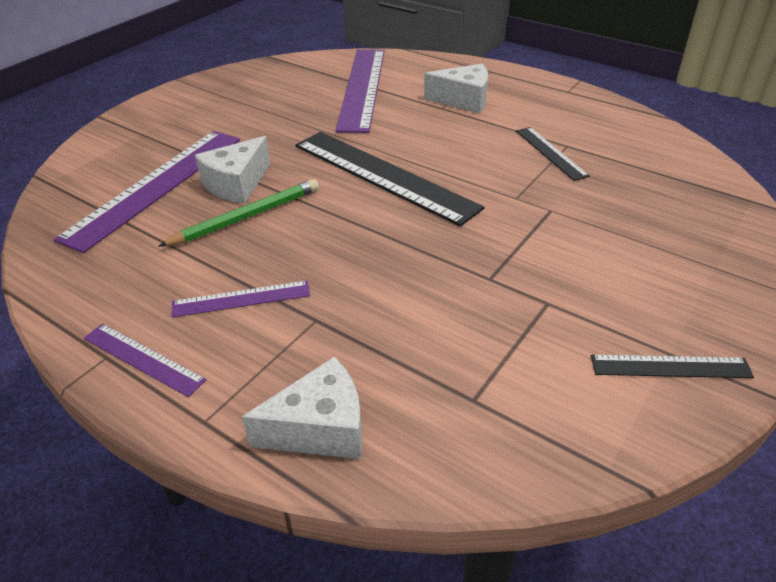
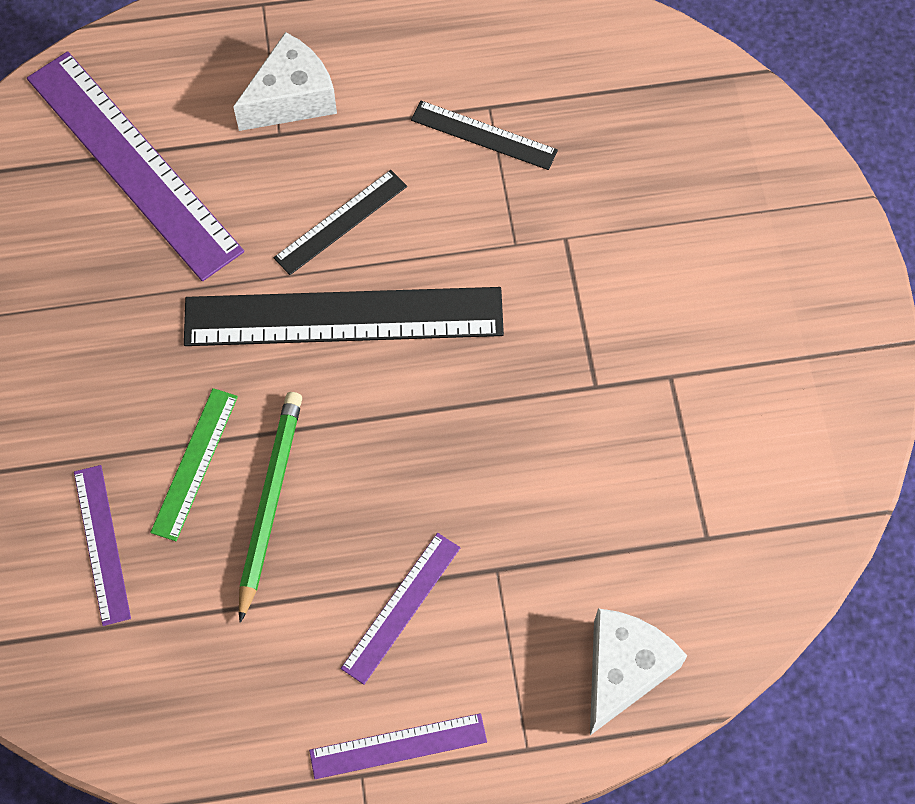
camera: 45 degrees left, 25 degrees up
purple ruler [54,131,240,253] -> purple ruler [74,465,131,626], size x0.49
white cheese [195,136,271,204] -> green ruler [150,388,238,541]
black ruler [591,355,754,378] -> black ruler moved to [274,170,407,275]

